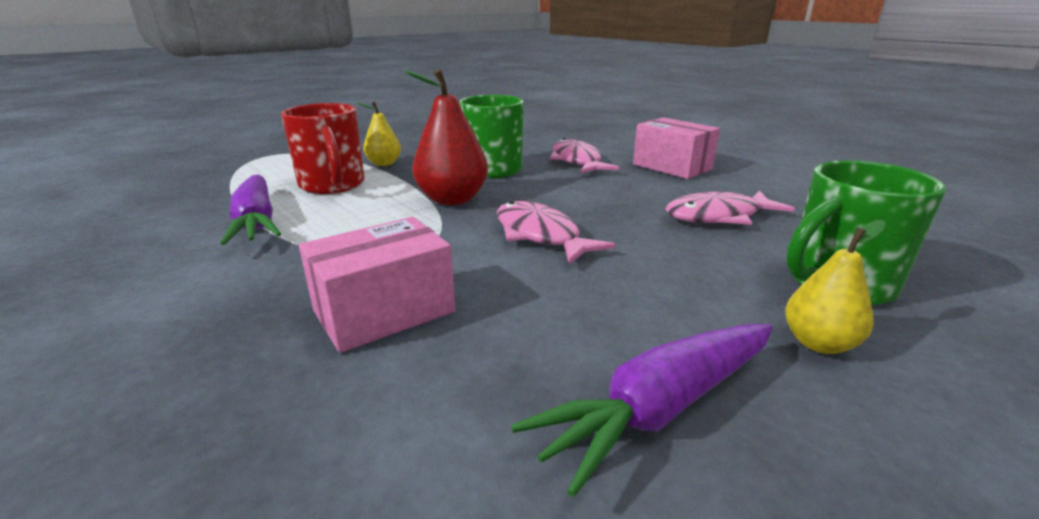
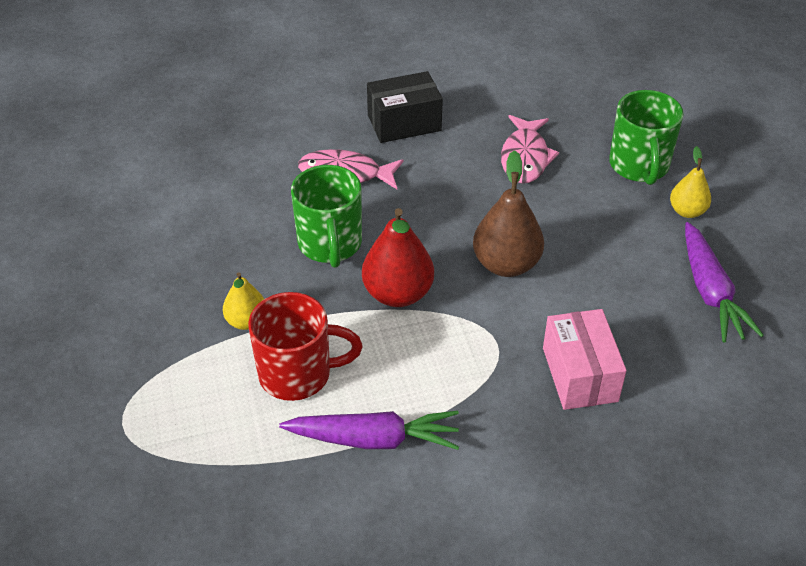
camera: 65 degrees left, 20 degrees up
pink fish [497,201,616,265] -> brown pear [473,150,544,277]
pink box [633,117,720,179] -> black box [367,71,443,143]

